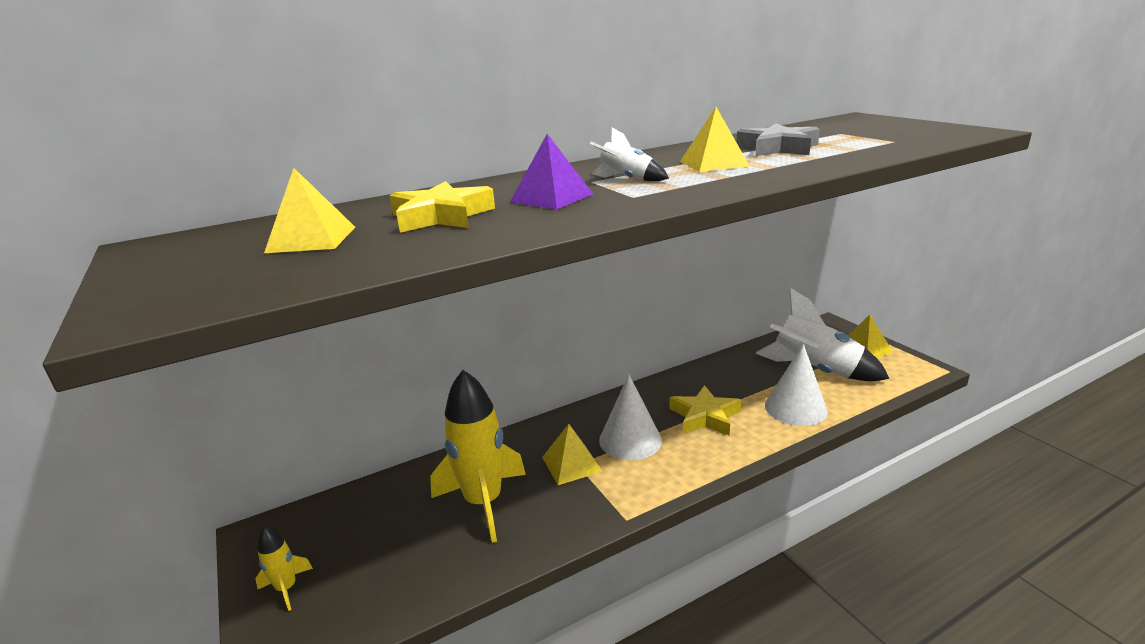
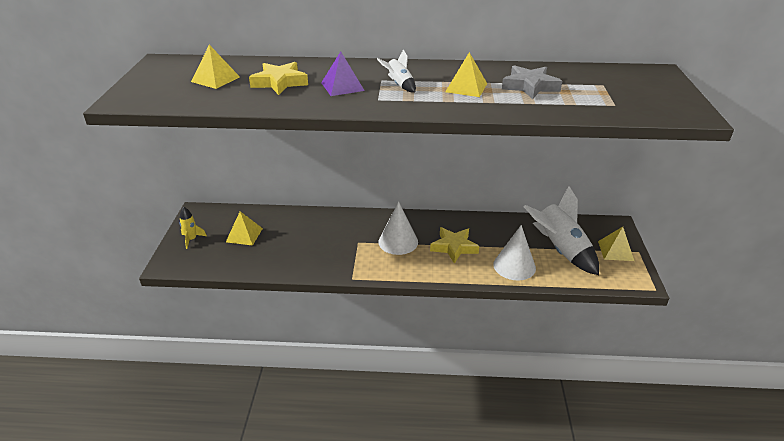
camera: 30 degrees right, 10 degrees up
yellow rocket [430,370,526,543] -> none
yellow pyramid [542,424,603,485] -> yellow pyramid moved to [226,211,263,246]

